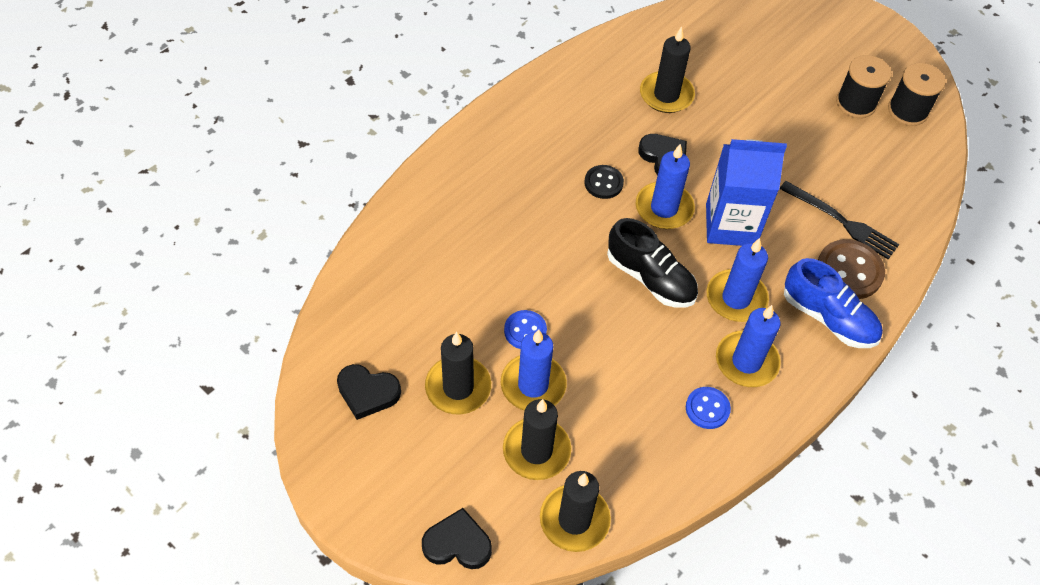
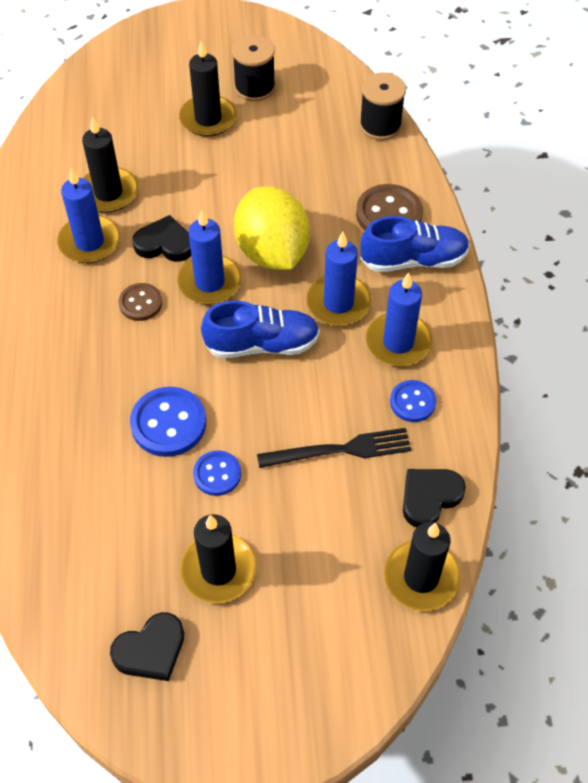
camera: 45 degrees left, 0 degrees up
black heart [422,508,492,569] -> black heart moved to [403,469,466,527]
blue candle [501,329,567,410] -> blue candle moved to [57,168,120,263]
black candle [503,399,571,480] -> black candle moved to [179,41,237,137]
black button [584,165,624,199] -> brown button [119,283,162,321]
black shoe [607,218,698,308] -> blue shoe [201,301,320,358]
blue carton [706,139,787,246] -> yellow lemon [234,187,310,270]
black fork [779,181,899,259] -> black fork moved to [257,428,411,468]
black spool [888,63,946,126] -> black spool moved to [359,73,406,140]
none -> blue button [130,387,206,457]

